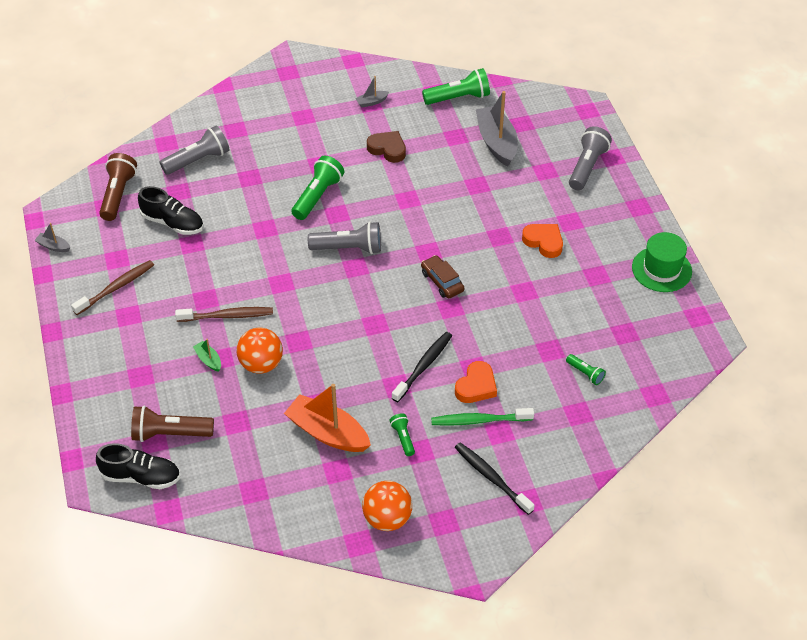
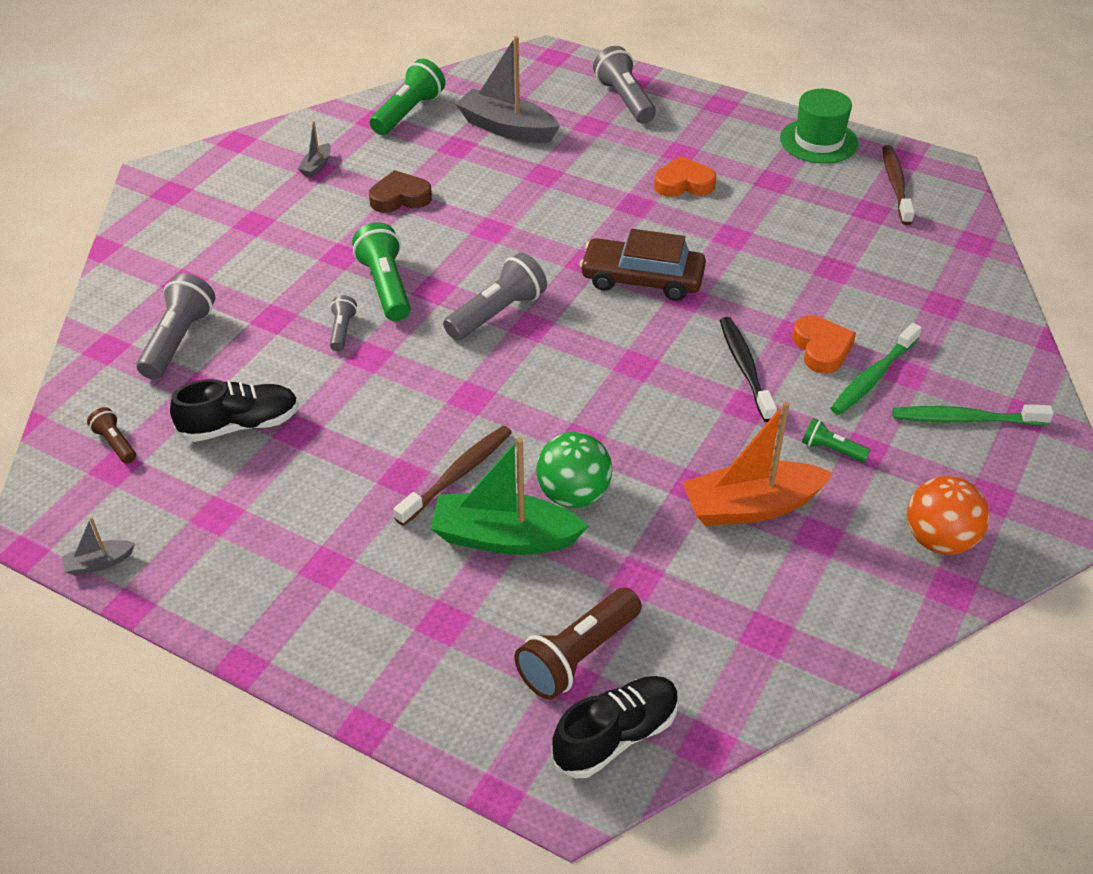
camera: 45 degrees left, 5 degrees down
brown toothbrush [71,260,154,315] -> brown toothbrush moved to [882,145,915,225]
brown flashlight [99,153,137,221] -> brown flashlight [87,407,136,464], size x0.53
green boat [193,339,221,372] -> green boat [430,437,588,555], size x2.21
orange ball [237,328,283,374] -> green ball [536,432,612,508]
brown car [421,255,464,298] -> brown car [580,229,706,301], size x1.58
black toothbrush [455,442,535,515] -> green toothbrush [892,404,1054,426]
green flashlight [566,354,606,385] -> none
none -> grey flashlight [330,295,357,351]

